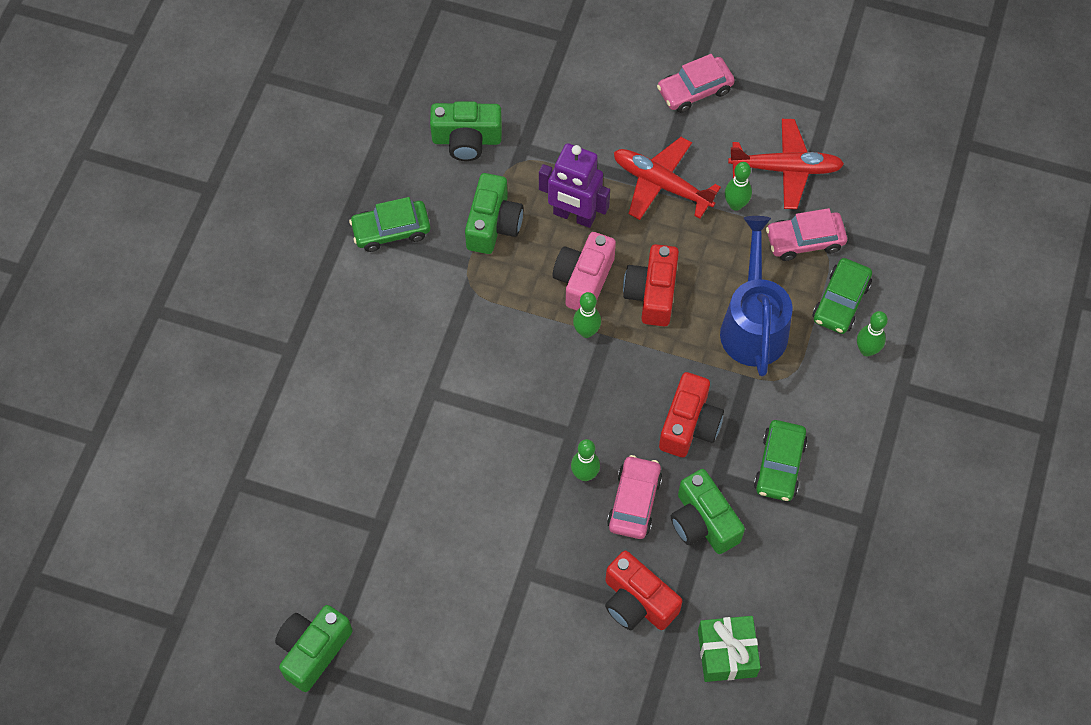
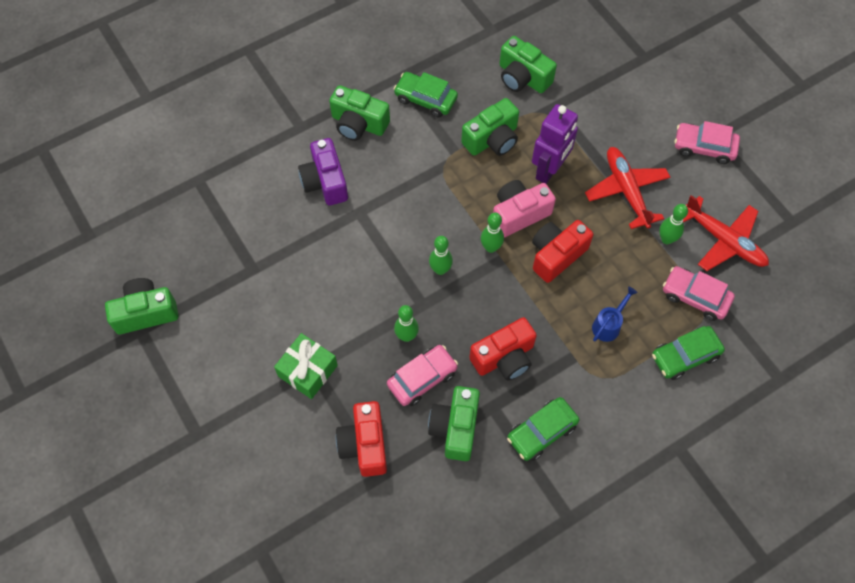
camera: 40 degrees right, 0 degrees up
purple robot [539,143,610,228] -> purple robot turned 120 degrees counterclockwise [532,104,578,184]
green gift [698,616,761,682] -> green gift moved to [274,333,338,399]
blue watering can [720,216,793,377] -> blue watering can [592,287,638,342], size x0.47
green bowling pin [857,311,888,357] -> green bowling pin moved to [429,236,453,275]
none -> purple camera [298,138,348,205]
none -> green camera [329,85,390,141]

